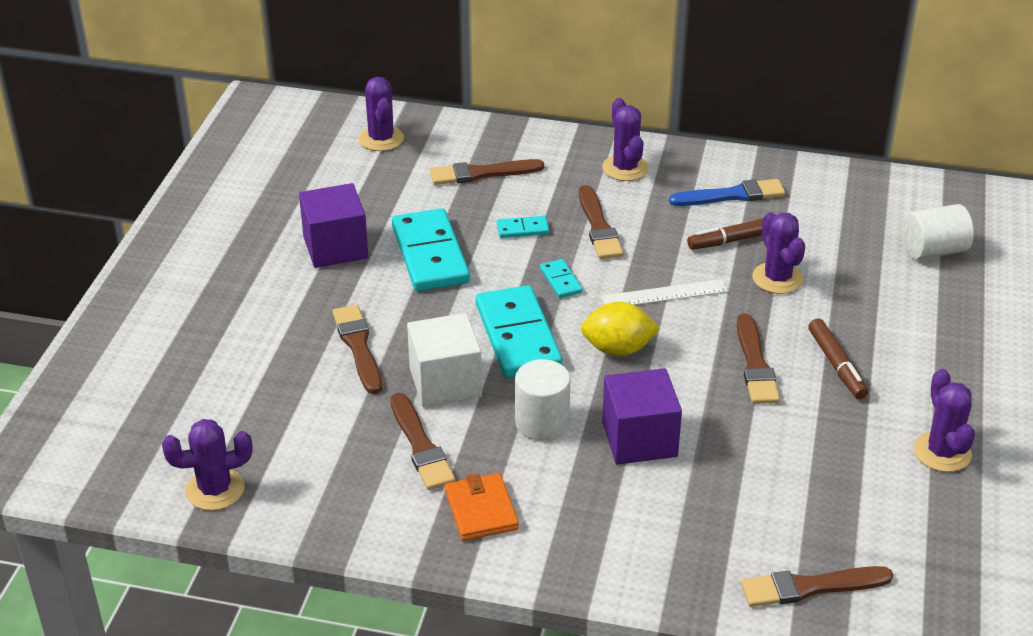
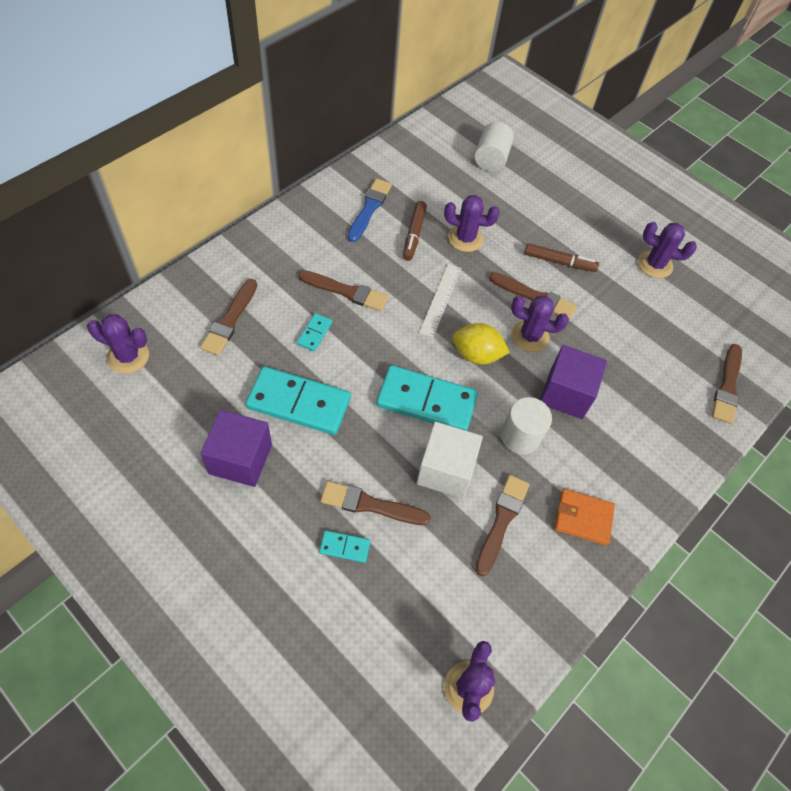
camera: 65 degrees left, 20 degrees up
brown brush [390,393,455,490] -> brown brush turned 75 degrees counterclockwise [475,475,529,576]
turquoise domino [540,259,583,298] -> turquoise domino moved to [319,530,370,563]
yellow lemon [581,302,660,356] -> yellow lemon turned 75 degrees clockwise [453,323,510,364]
purple cactus [602,98,649,181] -> purple cactus moved to [511,295,569,352]

